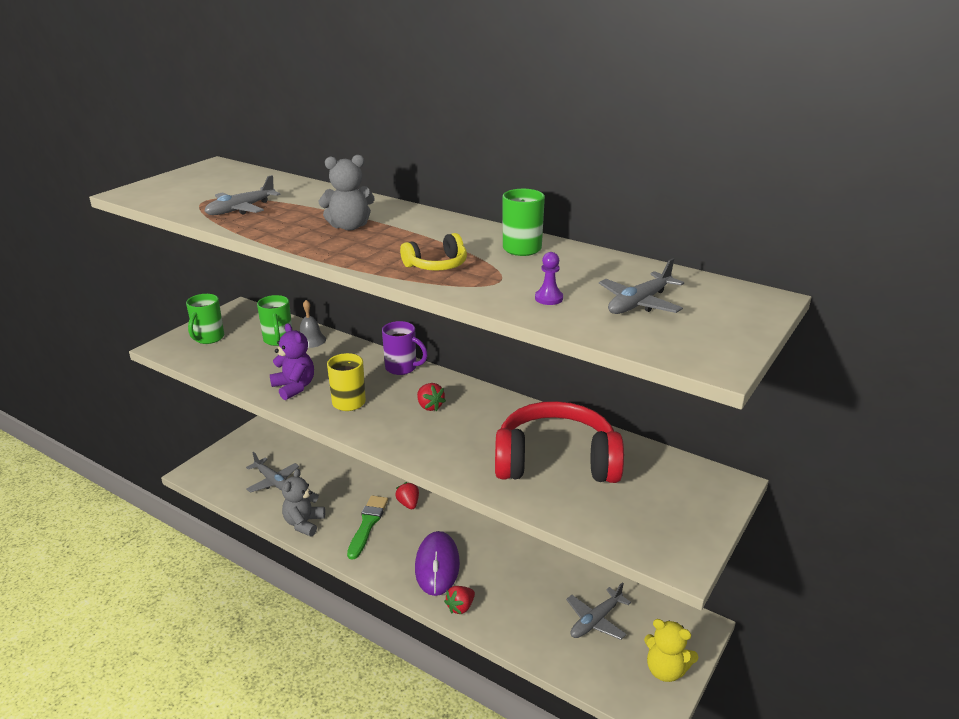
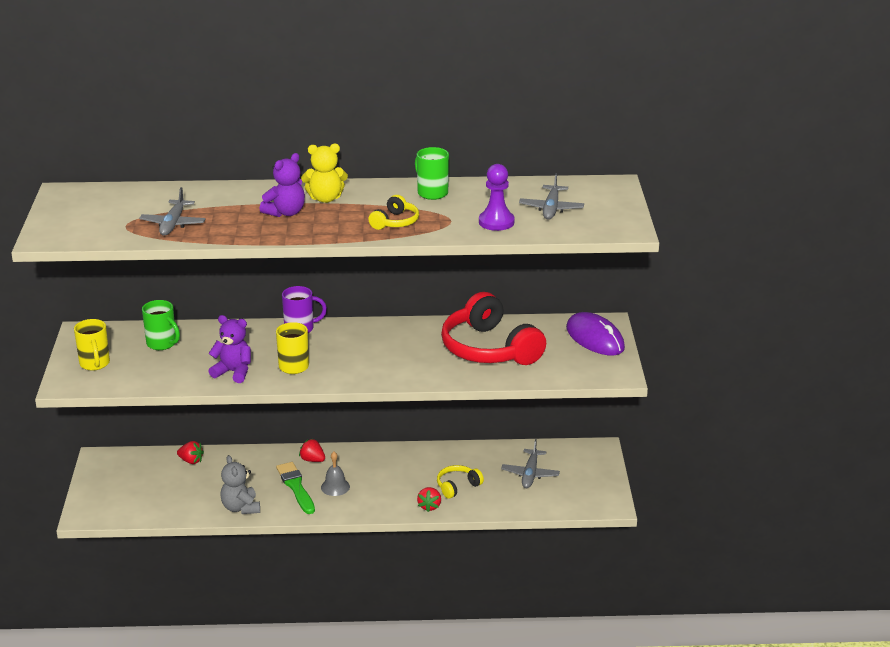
camera: 35 degrees left, 0 degrees up
green mug [186,294,224,344] -> yellow mug [74,319,110,371]
grey plane [246,452,299,493] -> none
grey bell [300,300,326,348] -> grey bell moved to [321,452,350,496]
grey teddy bear [319,155,375,230] -> purple teddy bear [260,153,305,217]
purple mouse [415,531,460,596] -> purple mouse moved to [566,312,625,356]
red strawberry [417,383,446,411] -> red strawberry moved to [177,441,204,464]
red headphones [495,401,624,483] -> red headphones turned 90 degrees counterclockwise [441,292,546,365]
purple pawn [535,252,563,305] -> purple pawn [479,164,515,231], size x1.77
yellow teddy bear [644,619,698,682] -> yellow teddy bear moved to [301,143,348,203]
none -> yellow headphones [437,465,484,499]

